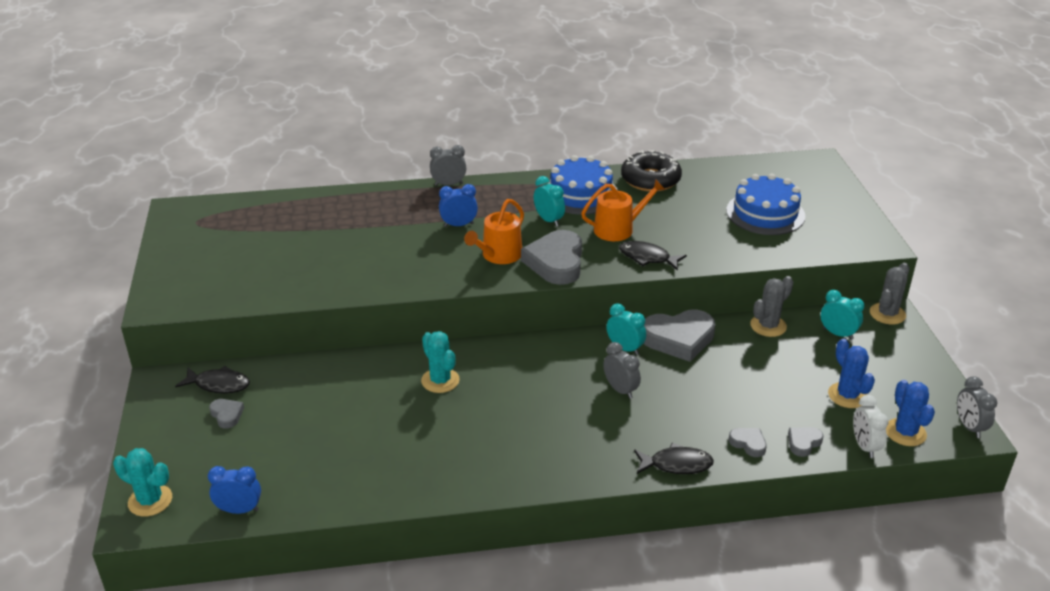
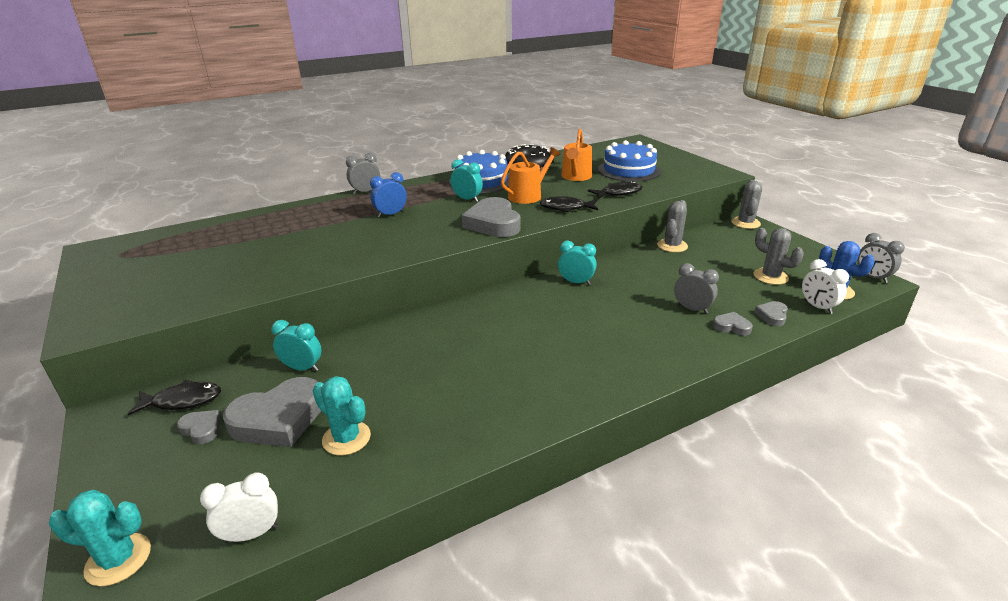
camera: 20 degrees left, 5 degrees down
blue clock [208,466,261,514] -> white clock [200,473,278,543]
turquoise cactus [421,331,460,393] -> turquoise cactus moved to [313,376,371,456]
orange watering can [464,199,524,264] -> orange watering can moved to [561,129,592,181]
grey clock [603,342,641,399] -> grey clock moved to [674,263,719,314]
black fish [634,443,714,474] -> black fish moved to [588,181,642,199]
grey heart [644,310,716,362] -> grey heart moved to [223,377,321,447]
turquoise clock [821,290,865,340] -> turquoise clock moved to [271,320,322,371]
blue cactus [828,338,875,408] -> grey cactus [753,228,804,285]

